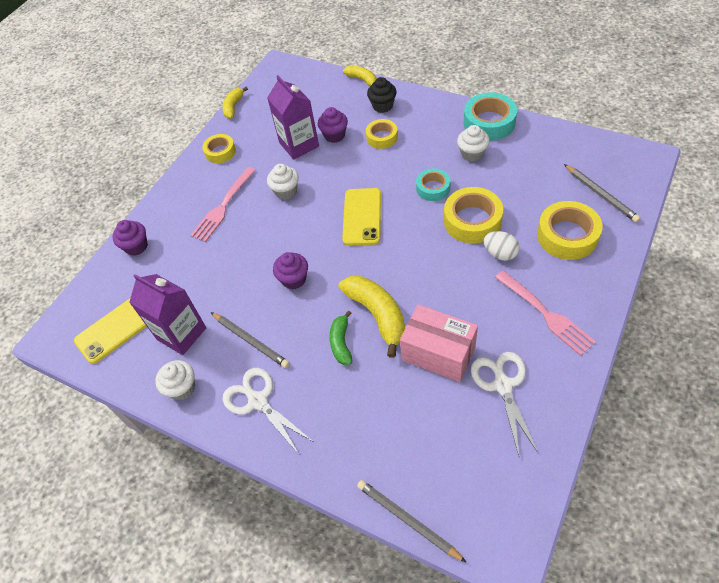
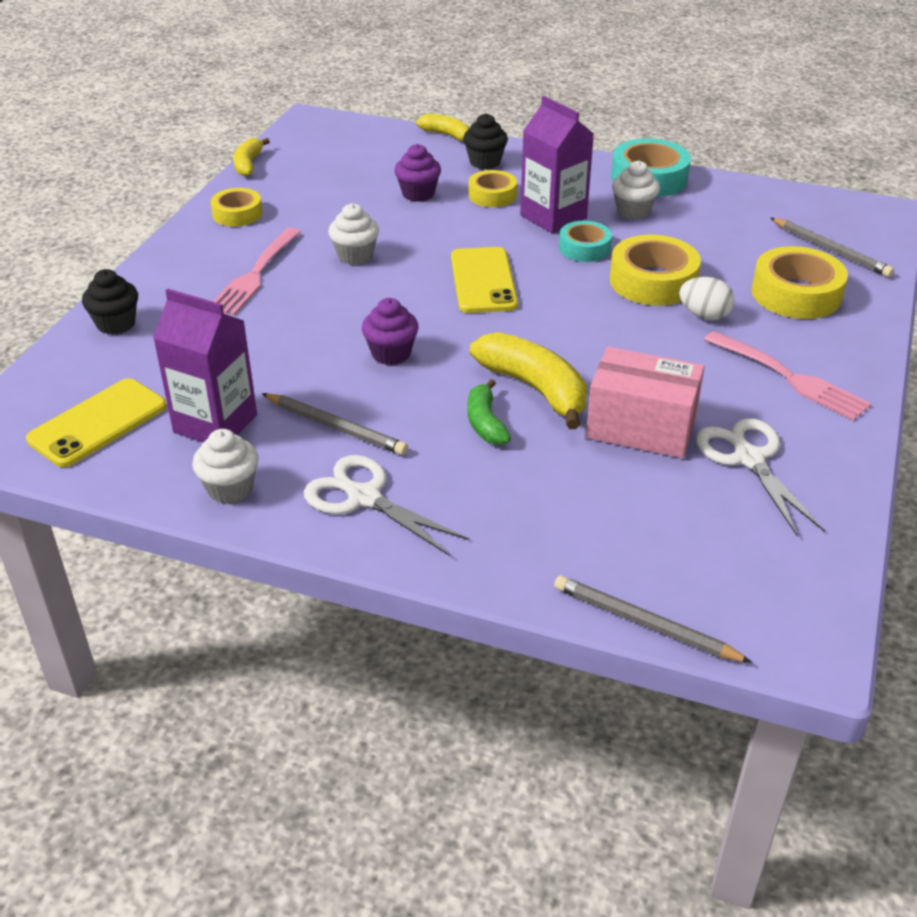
camera: 15 degrees left, 15 degrees down
purple cupcake [112,220,148,256] -> black cupcake [82,269,138,335]
purple carton [267,75,319,160] -> purple carton moved to [520,96,594,233]

